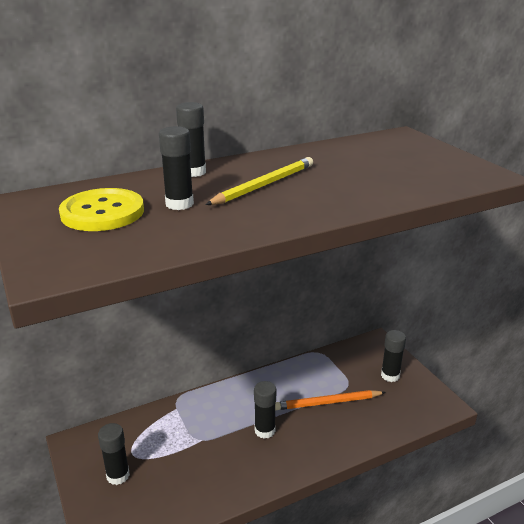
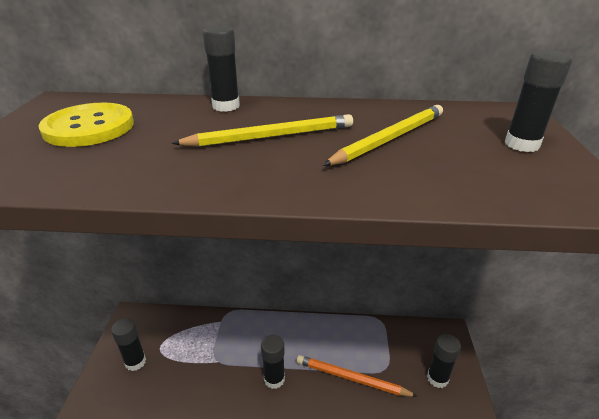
camera: 30 degrees right, 5 degrees up
black glue stick [159,126,194,210] -> black glue stick moved to [505,50,572,152]
none -> yellow pencil [323,105,443,166]

